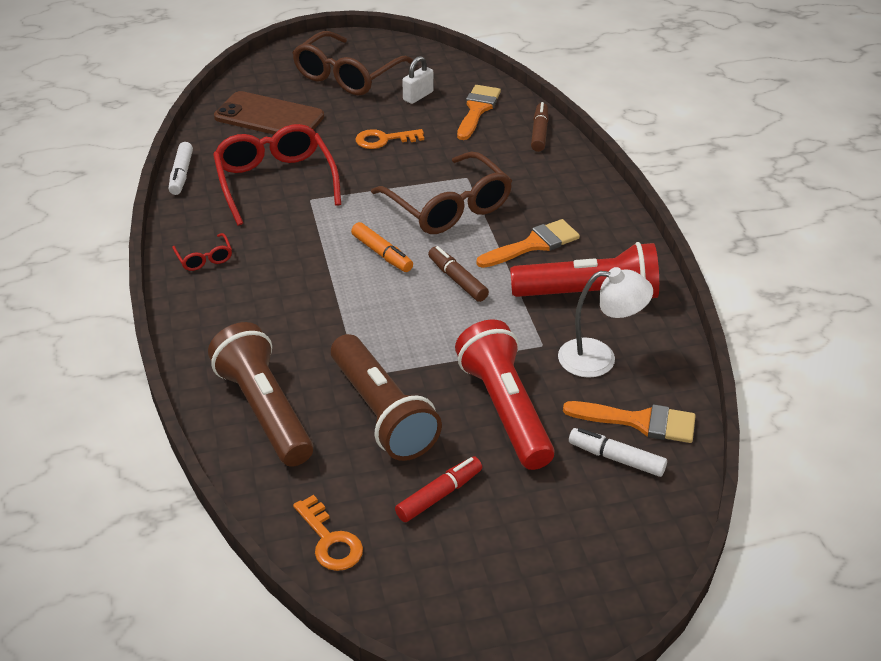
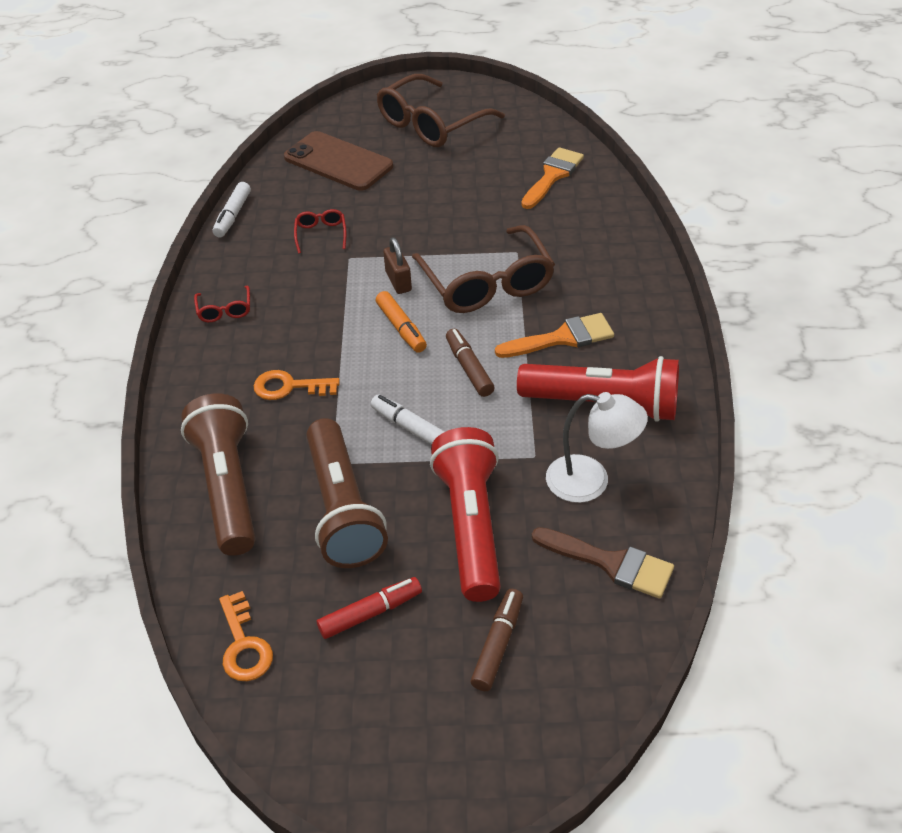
camera: 15 degrees right, 5 degrees up
red glasses [213,124,341,225] -> red glasses [294,209,346,253], size x0.44
orange key [356,129,424,149] -> orange key moved to [254,370,340,400]
white padlock [402,56,434,104] -> none
brown marker [531,102,549,152] -> brown marker moved to [470,589,523,691]
orange brush [563,401,696,443] -> brown brush [532,527,674,599]
white marker [569,428,667,477] -> white marker moved to [371,395,445,445]
none -> brown padlock [383,237,412,294]

